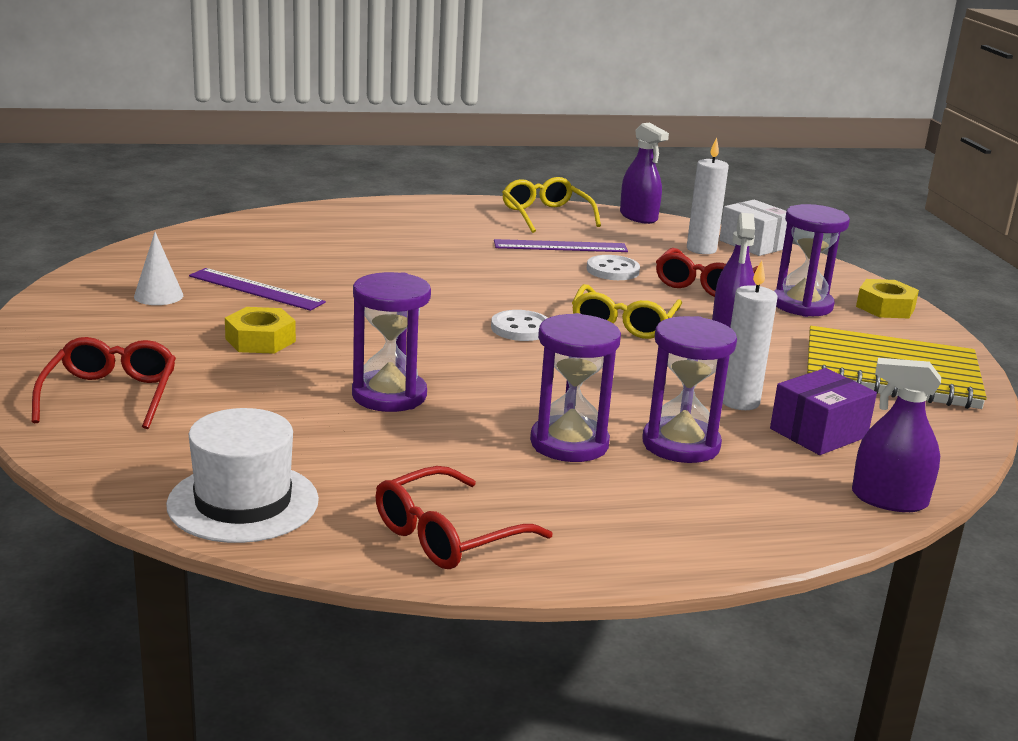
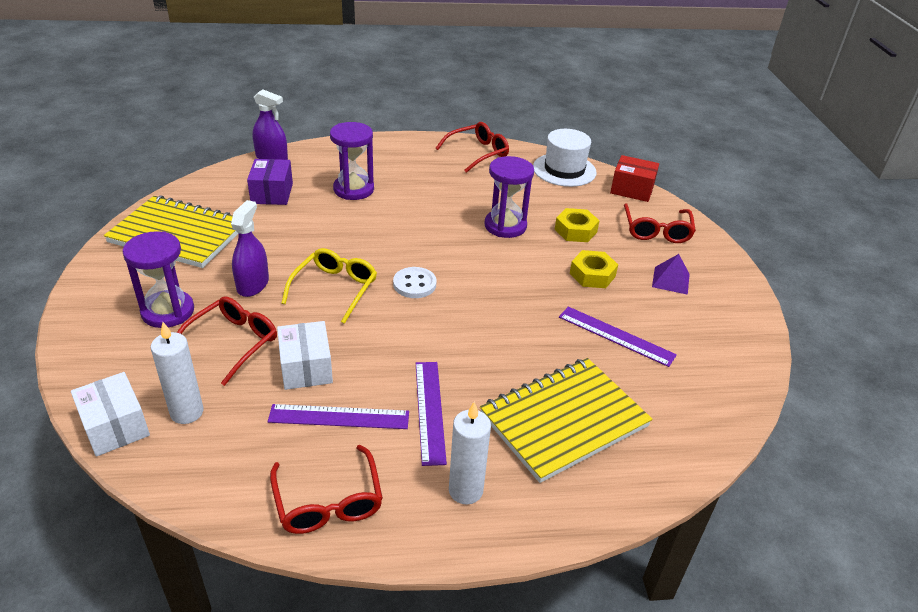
camera: 175 degrees left, 15 degrees up
white cone [134,232,183,305] -> none
yellow glasses [502,177,601,233] -> red glasses [270,445,383,534]
purple hourglass [530,313,621,462] -> none
white button [587,255,640,280] -> white box [277,321,333,390]
purple spray bottle [620,122,669,224] -> none
white candle [723,260,778,410] -> white candle moved to [449,402,491,504]
purple box [770,368,877,455] -> purple box turned 60 degrees counterclockwise [247,159,293,205]
yellow nut [856,279,919,319] -> yellow nut moved to [555,208,600,242]
none -> purple ruler [416,362,447,466]
none -> yellow notebook [480,358,653,483]
none -> red box [610,155,659,202]
none -> purple pyramid [652,254,690,295]

